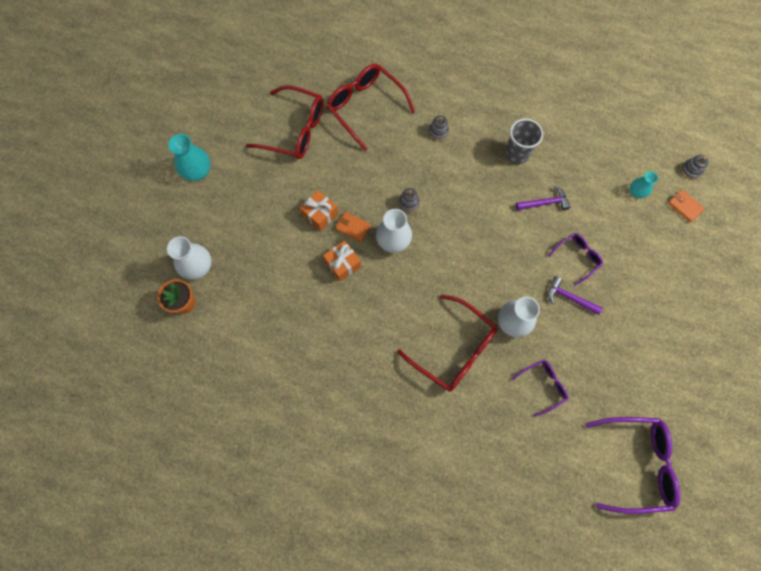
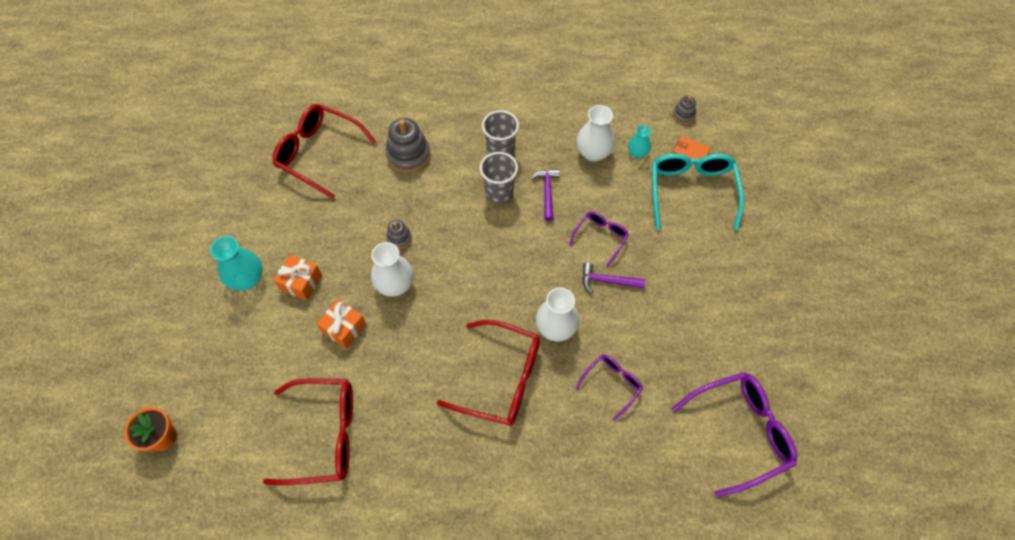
camera: 20 degrees left, 10 degrees down
white vase [167,236,212,280] -> white vase moved to [576,105,615,162]
turquoise vase [168,134,211,181] -> turquoise vase moved to [210,236,263,290]
red glasses [246,85,323,159] -> red glasses moved to [263,378,353,485]
orange wallet [336,212,371,242] -> none
grey stacking toy [428,116,449,141] -> grey stacking toy [386,118,430,173], size x1.88
purple hammer [516,186,570,210] -> purple hammer turned 60 degrees counterclockwise [531,169,560,221]
none -> grey cup [480,152,518,204]
none -> turquoise glasses [652,153,744,230]

